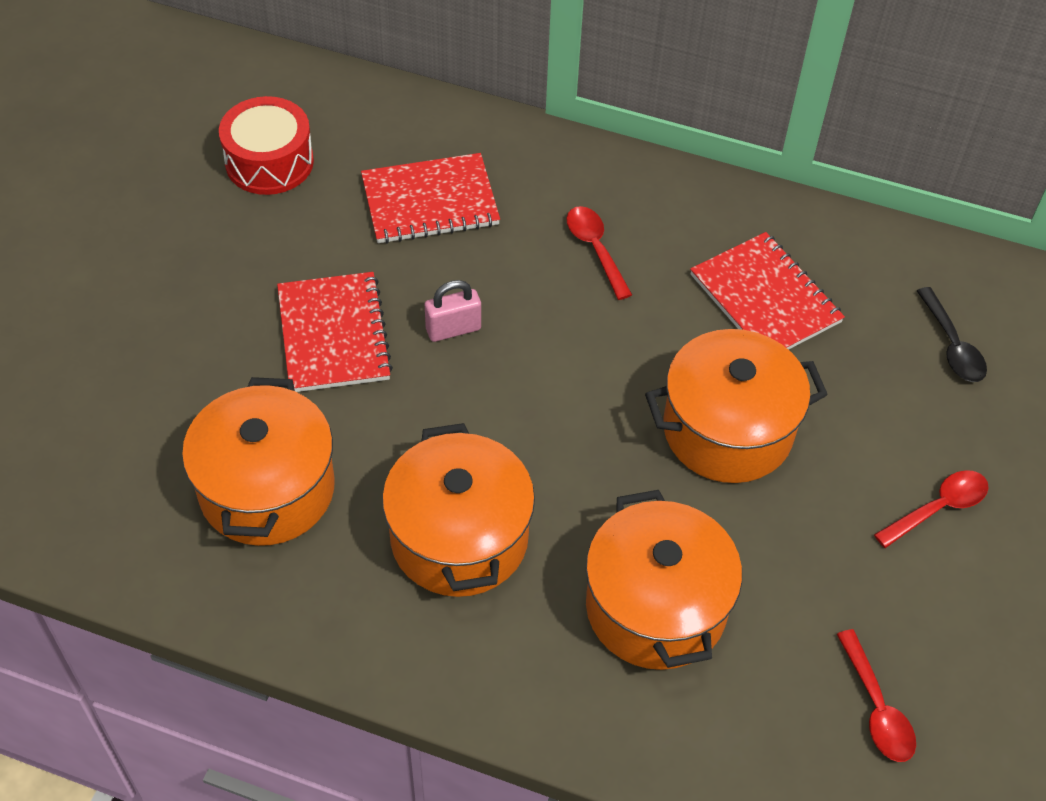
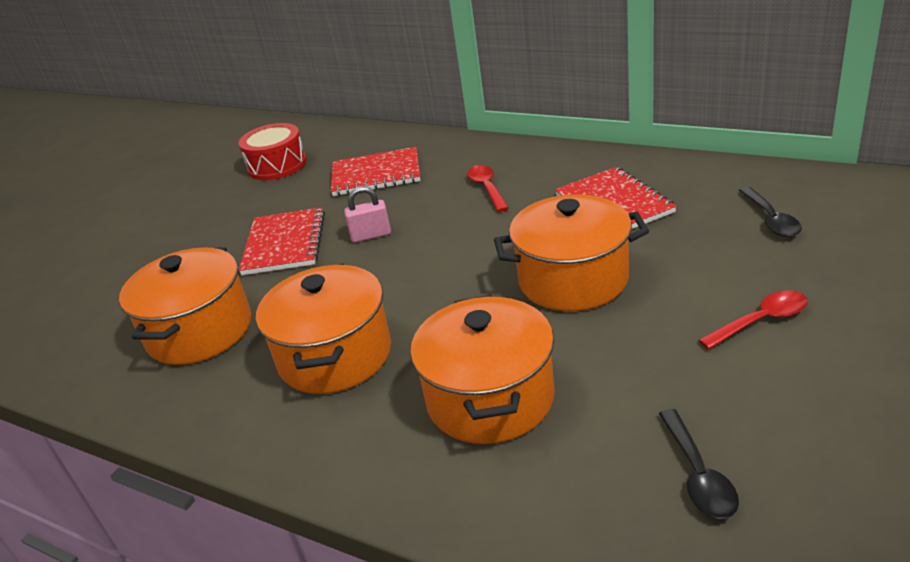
camera: 15 degrees right, 20 degrees down
red spoon [837,629,916,762] -> black spoon [659,409,739,519]

